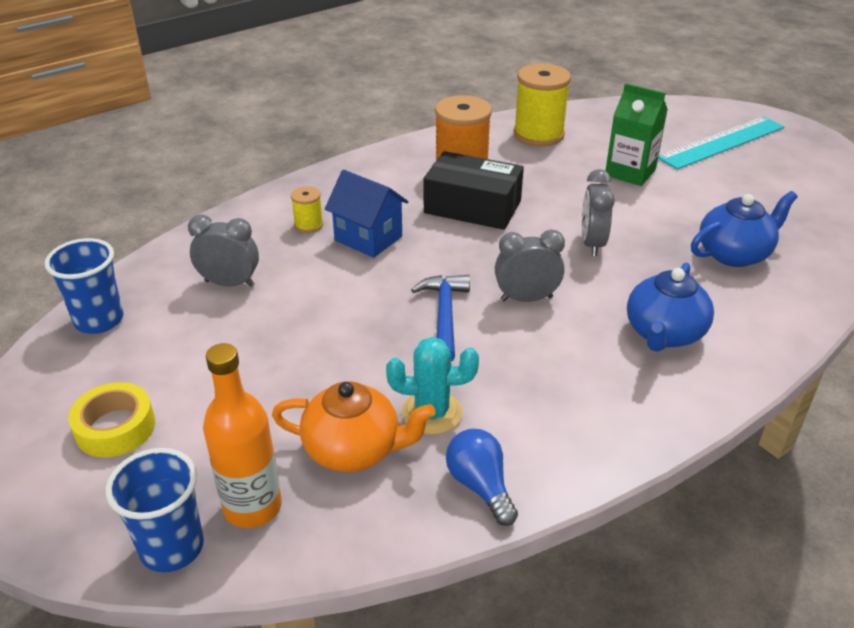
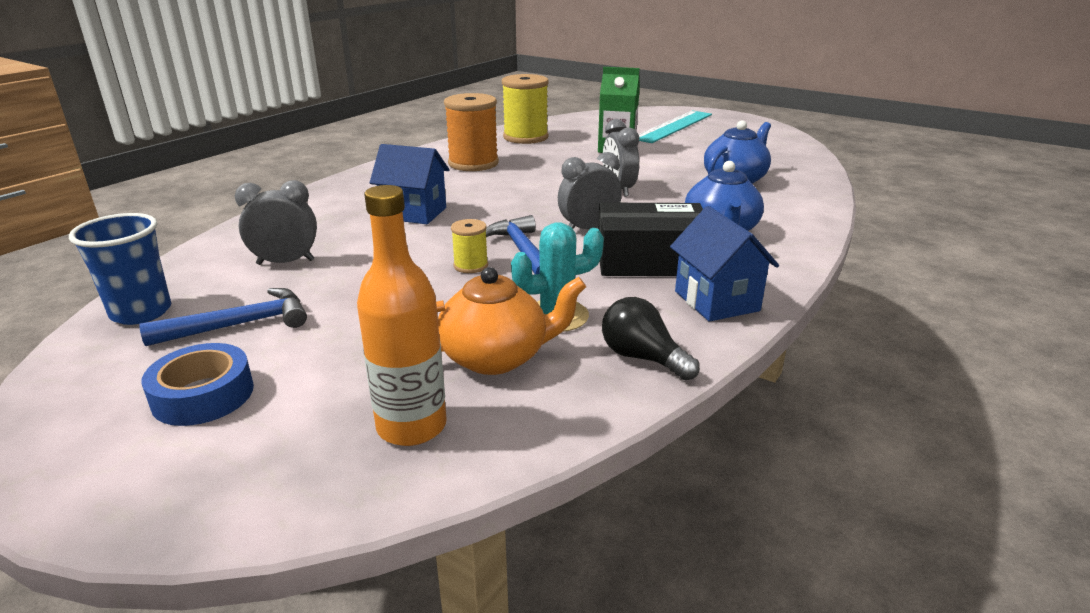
camera: 20 degrees left, 10 degrees down
yellow tape [68,382,155,458] -> blue tape [141,343,254,426]
blue cup [105,448,204,572] -> none
yellow spool [291,186,323,233] -> yellow spool moved to [451,219,488,273]
black box [424,151,524,230] -> black box moved to [598,202,703,276]
blue light bulb [446,429,518,526] -> black light bulb [602,297,700,381]
none -> blue hammer [139,288,307,346]
none -> blue house [670,206,779,322]

